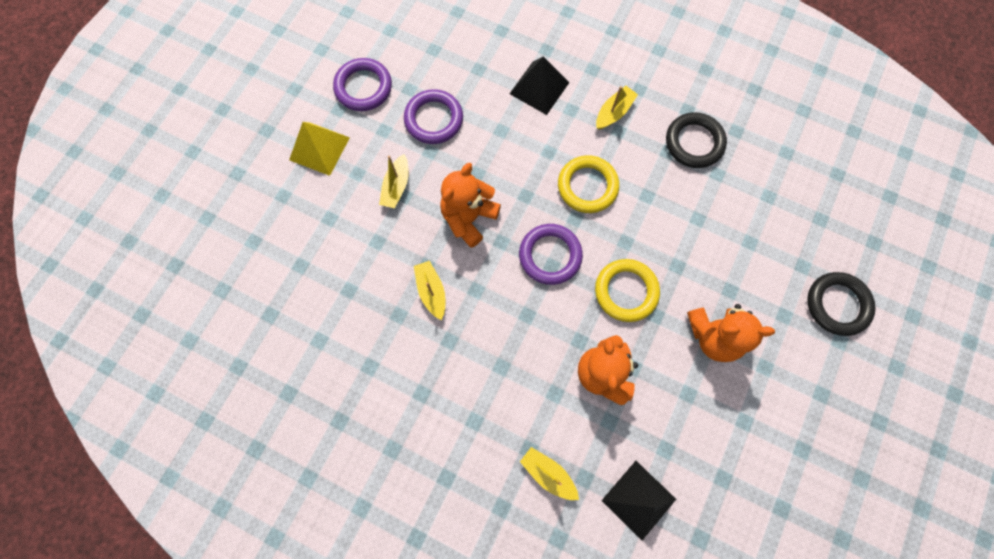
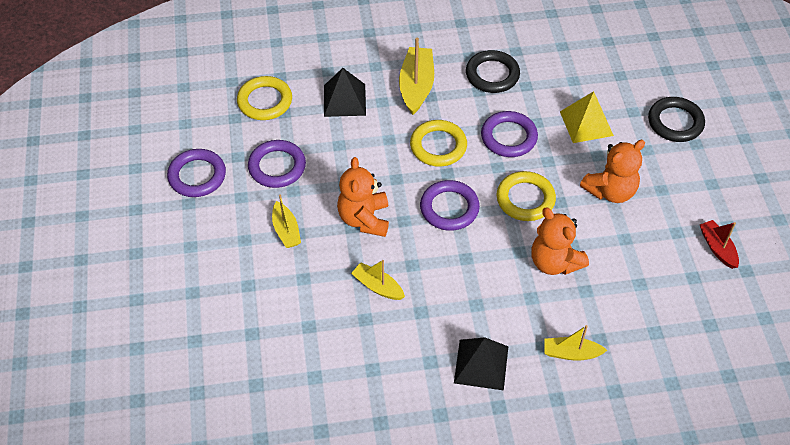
camera: 35 degrees left, 20 degrees down
yellow pyramid [289,122,350,176] -> yellow pyramid moved to [560,91,614,143]
yellow boat [596,86,638,130] -> yellow boat [399,38,434,115], size x1.62
black pyramid [601,461,676,540] -> black pyramid moved to [454,337,508,390]
none -> yellow ring [237,76,292,120]
none -> purple ring [481,111,538,157]
none -> red boat [700,220,739,269]

